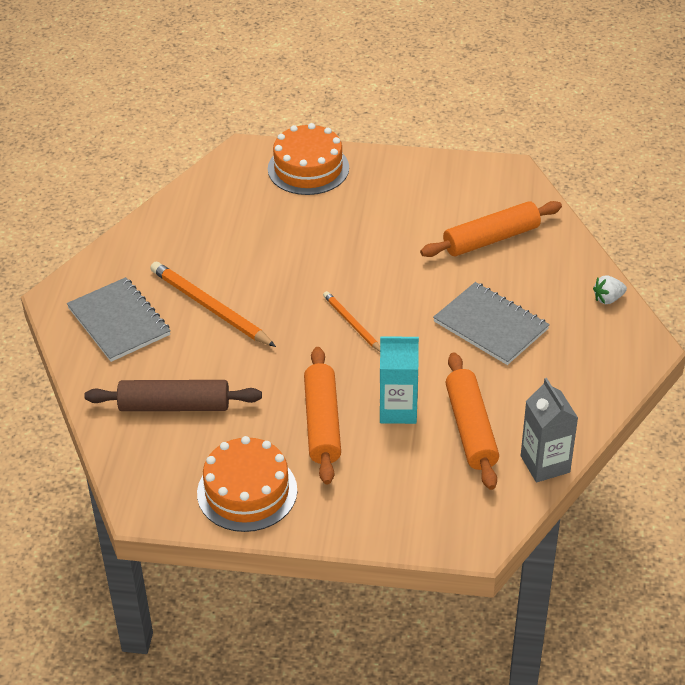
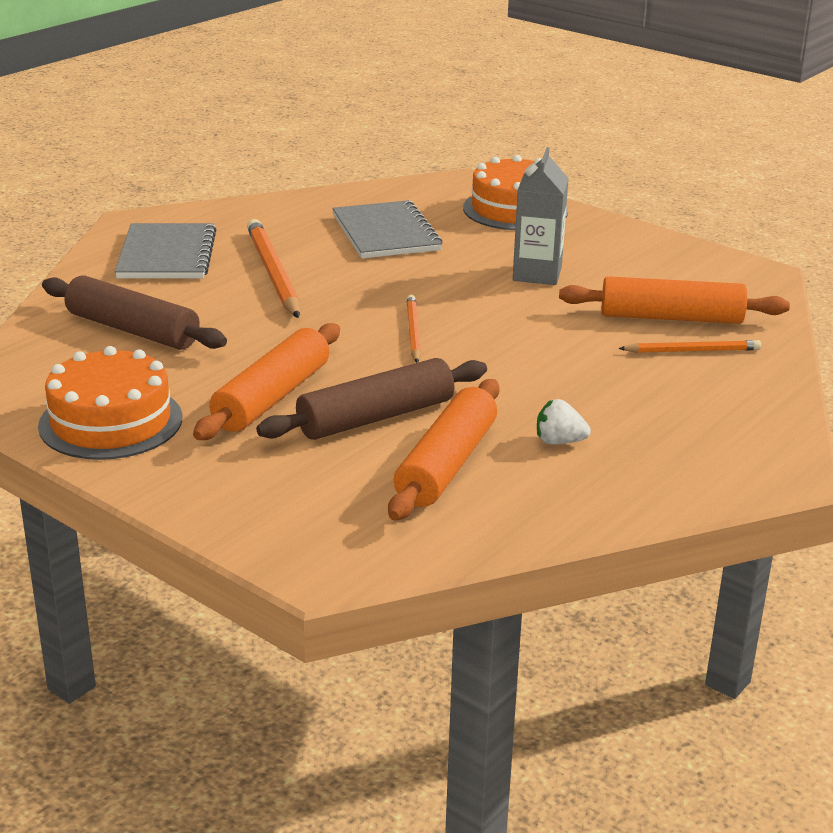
camera: 30 degrees right, 15 degrees down
turquoise carton [380,336,419,424] -> brown rolling pin [256,358,487,440]
grey notebook [433,282,550,365] -> grey notebook moved to [332,200,442,258]
grey carton [521,378,578,483] -> grey carton moved to [513,147,569,285]
white strawberry [593,275,627,304] -> white strawberry moved to [537,399,591,445]
none -> orange pencil [618,340,761,353]

